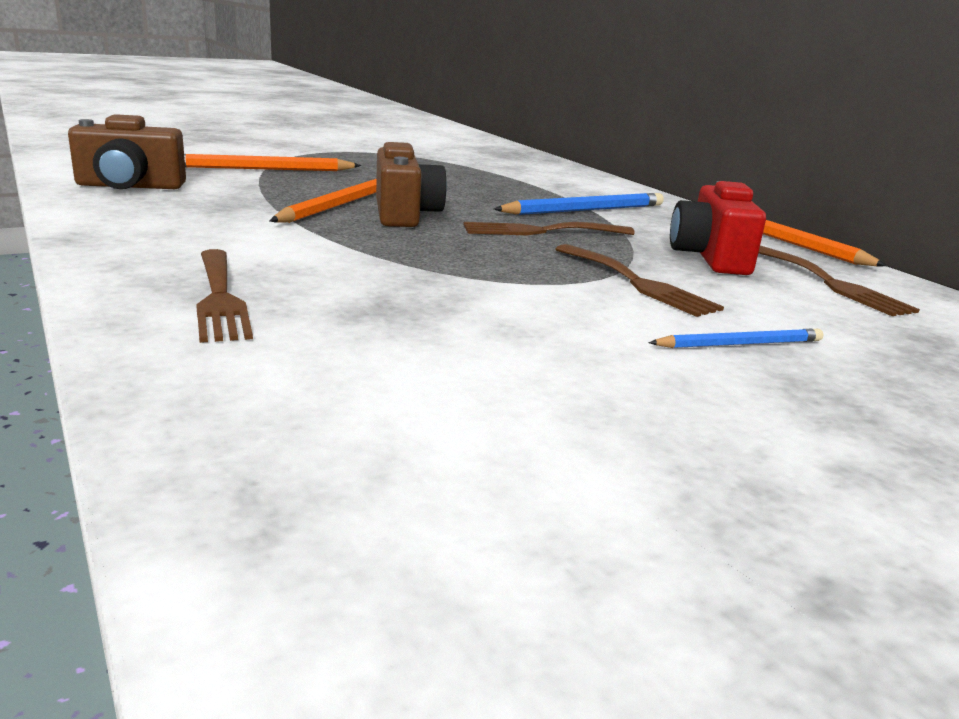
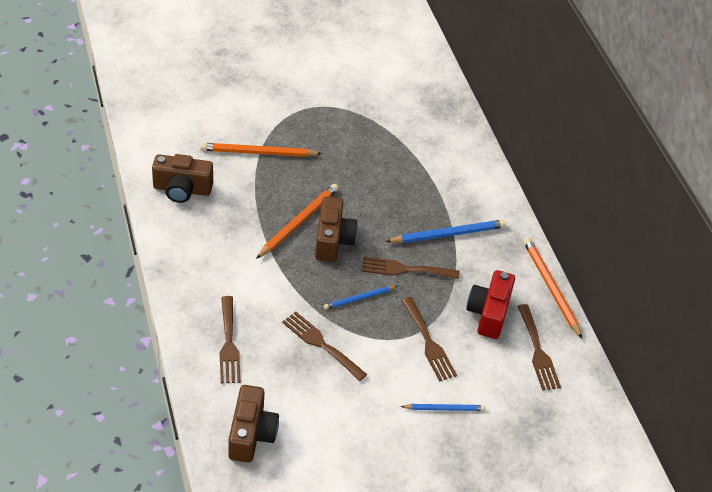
camera: 10 degrees right, 25 degrees up
none -> brown camera [228,385,279,463]
none -> brown fork [282,311,367,381]
none -> blue pencil [324,286,397,310]

